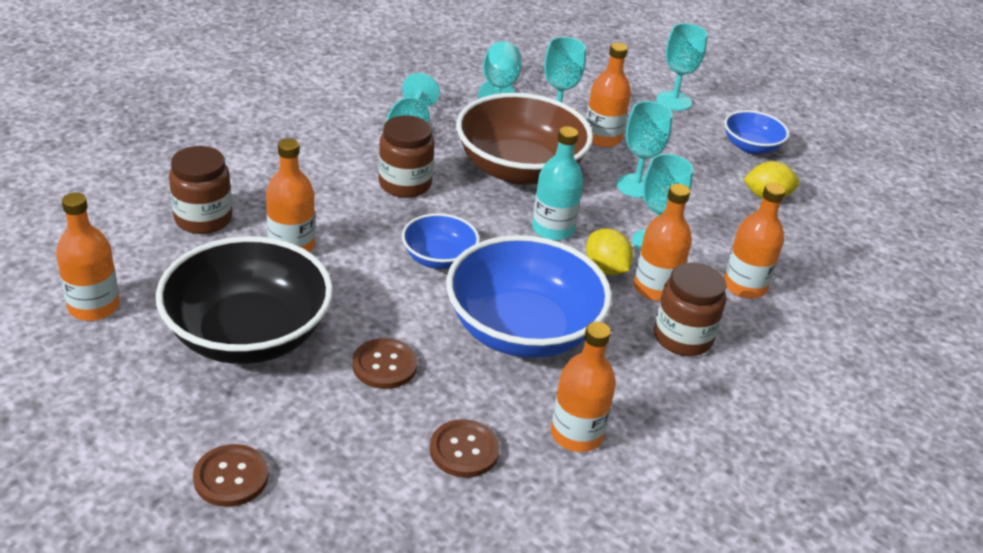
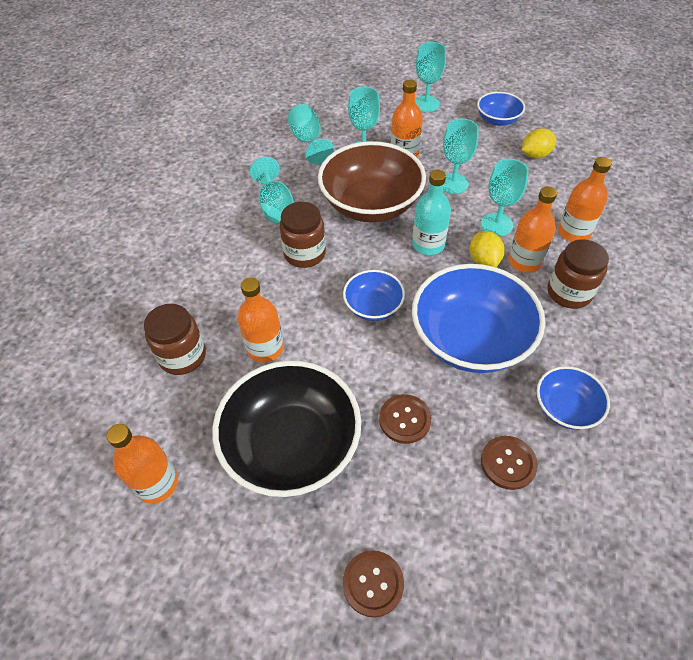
camera: 20 degrees left, 15 degrees up
orange bottle [551,322,616,452] -> blue bowl [537,366,610,430]
yellow lemon [586,228,633,275] -> yellow lemon turned 45 degrees clockwise [470,231,505,267]

